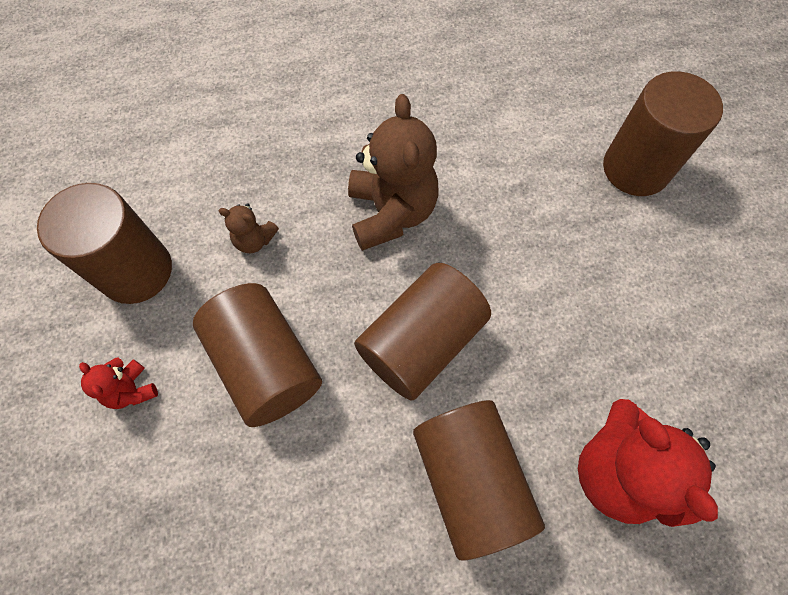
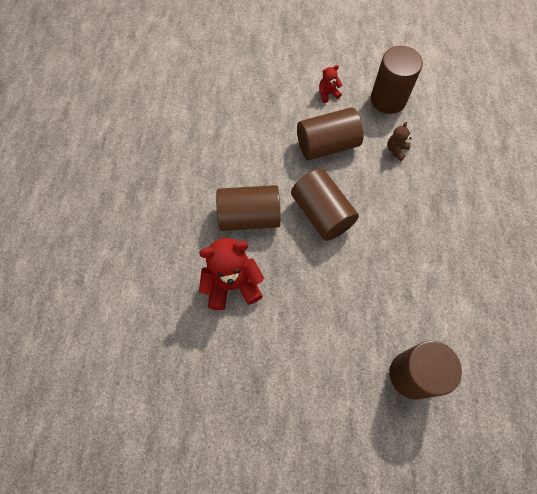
camera: 105 degrees right, 0 degrees up
brown teddy bear [348,94,439,251] -> none

